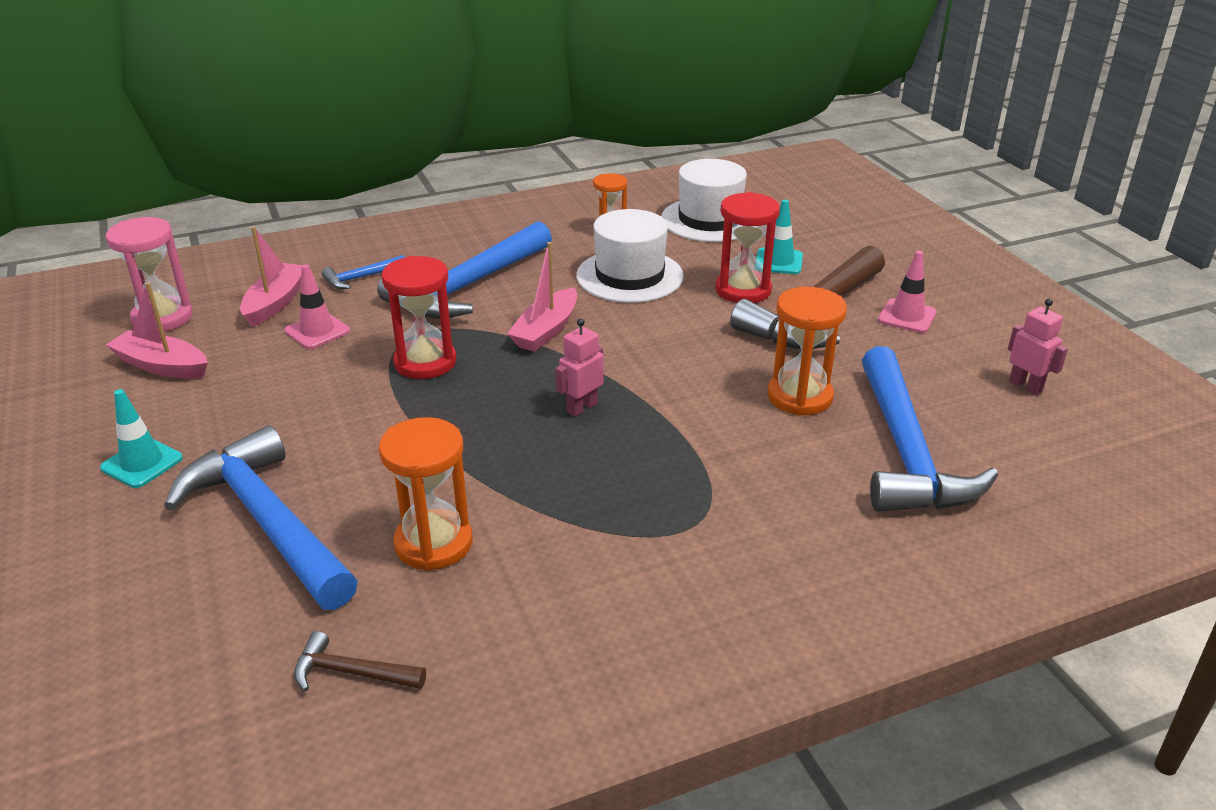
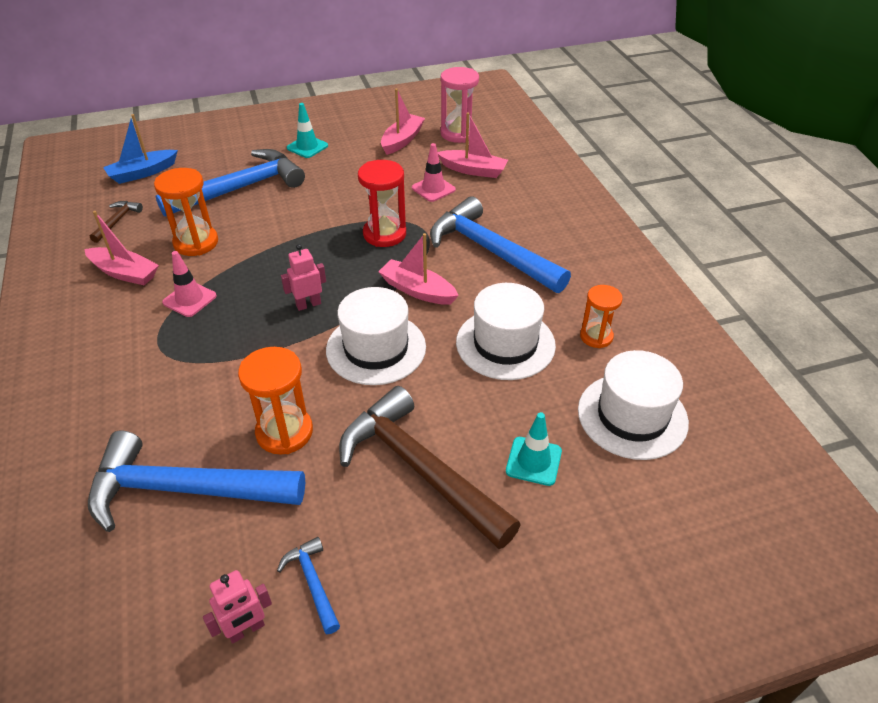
camera: 95 degrees right, 10 degrees up
blue hammer [322,255,405,289] -> blue hammer moved to [277,537,340,634]
pink robot [555,319,604,417] -> pink robot turned 75 degrees counterclockwise [281,244,326,311]
red hourglass [715,192,780,303] -> none
pink traffic cone [878,251,937,333] -> pink traffic cone moved to [162,251,217,317]
none -> pink boat [84,211,159,285]
none -> blue boat [103,114,178,184]
none -> white hat [326,287,426,385]

